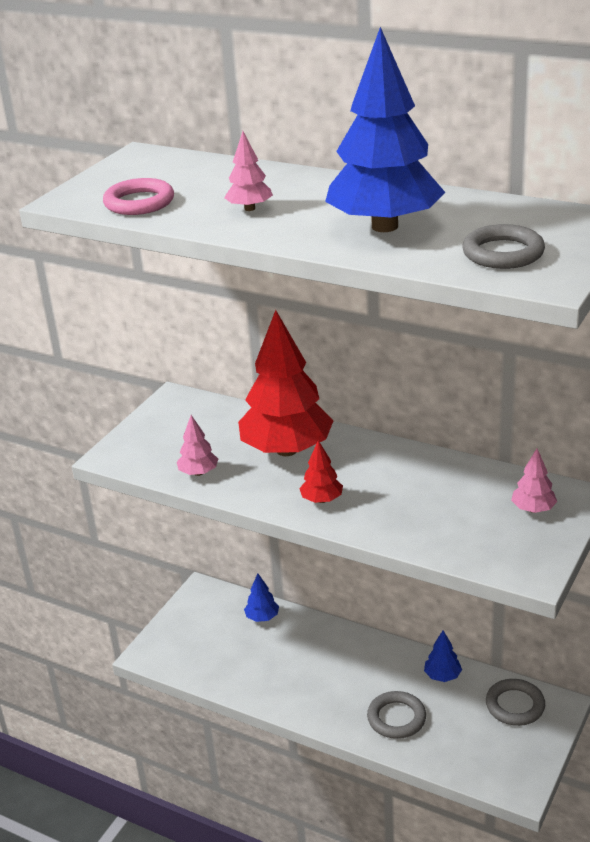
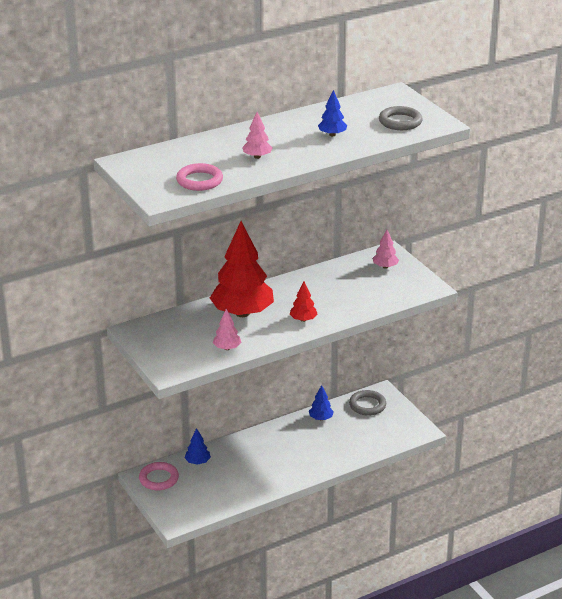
camera: 60 degrees left, 0 degrees up
blue tree [325,27,445,232] -> blue tree [318,90,347,136], size x0.43
grey ring [367,691,426,739] -> none
none -> pink ring [139,462,179,490]

